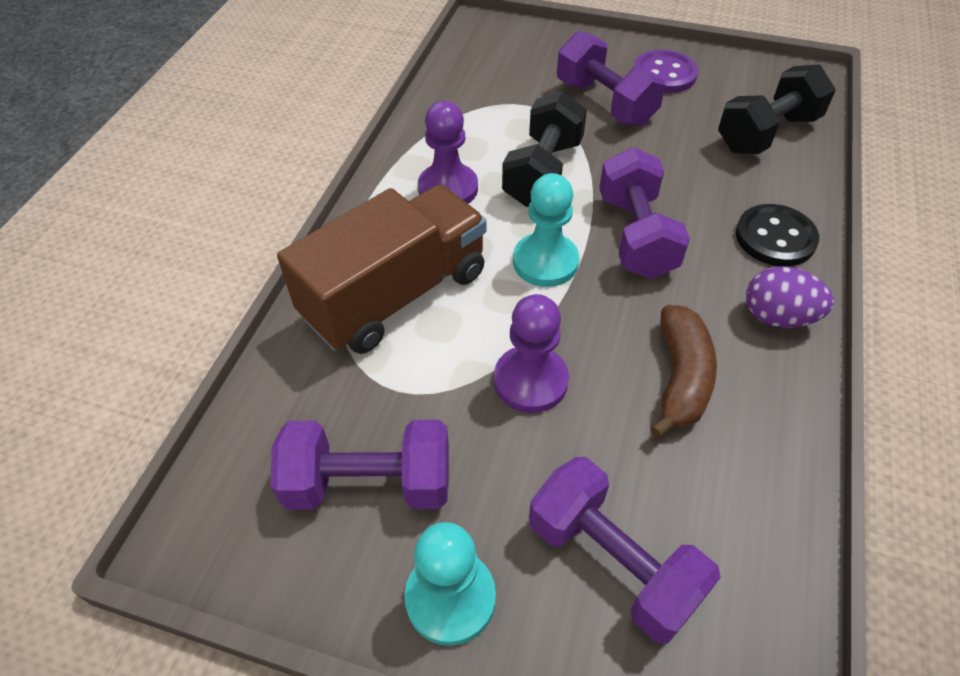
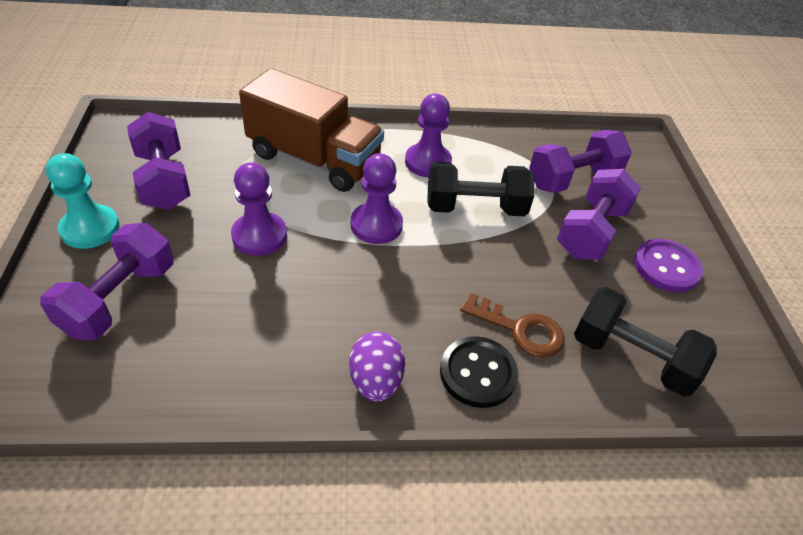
camera: 65 degrees right, 5 degrees down
turquoise pawn [513,173,579,287] -> purple pawn [351,153,403,244]
purple dumbbell [599,147,690,279] -> purple dumbbell moved to [529,130,632,193]
brown banana [650,305,717,438] -> none
none -> brown key [460,293,565,358]

